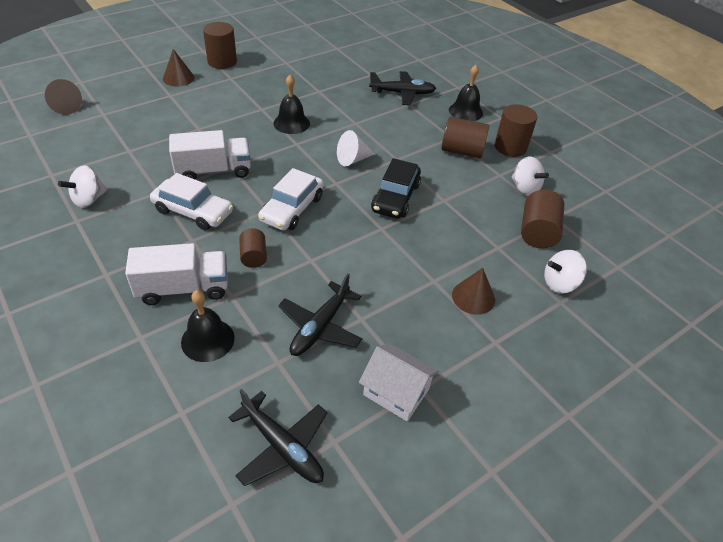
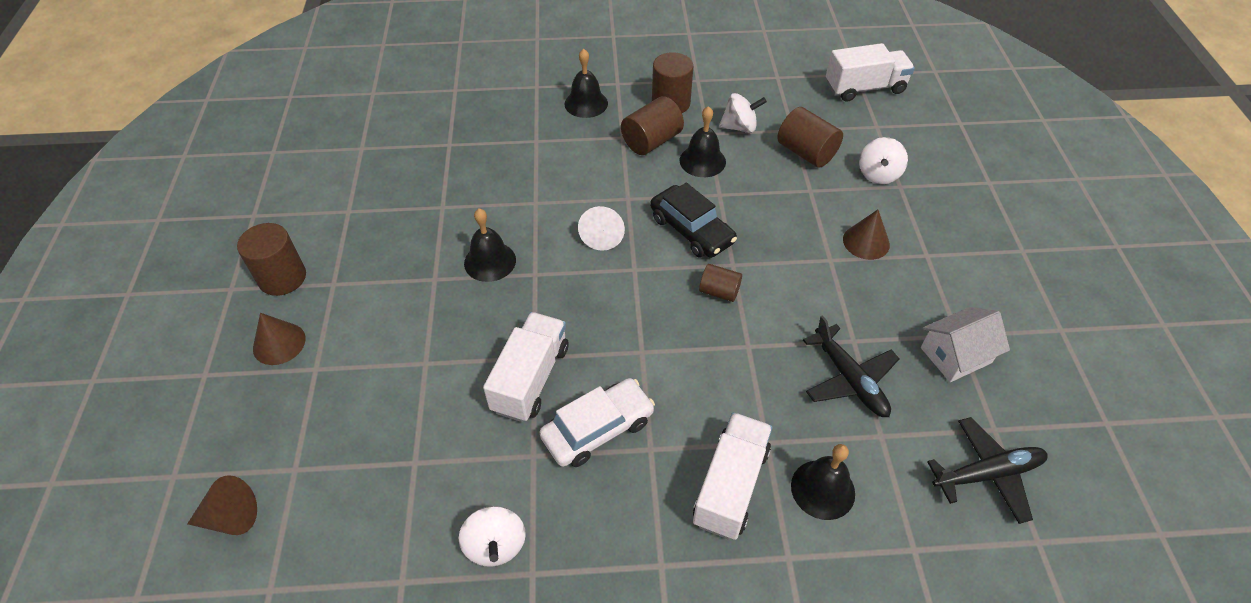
camera: 55 degrees left, 5 degrees up
brown cylinder [239,228,267,268] -> brown cylinder moved to [699,264,742,302]
white car [258,168,324,231] -> none
black plane [369,71,436,105] -> none
none -> black bell [680,106,726,177]
none -> white truck [826,43,915,102]

